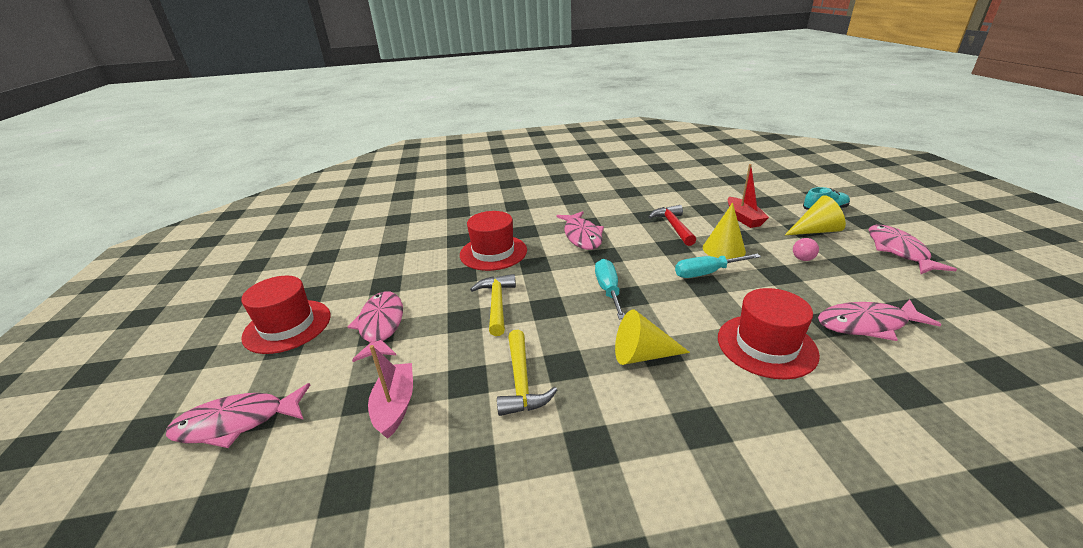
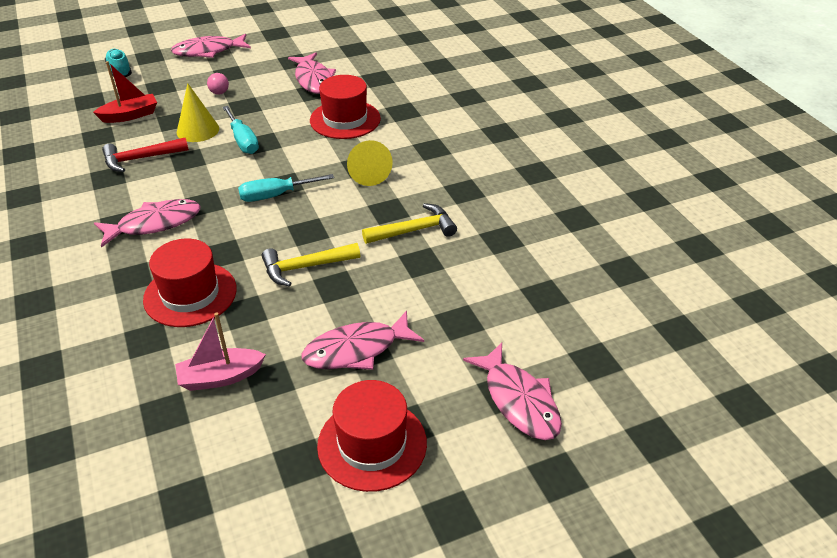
camera: 105 degrees left, 10 degrees up
pink boat [368,345,413,439] -> pink boat moved to [175,312,266,391]
yellow cone [785,195,846,235] -> none

